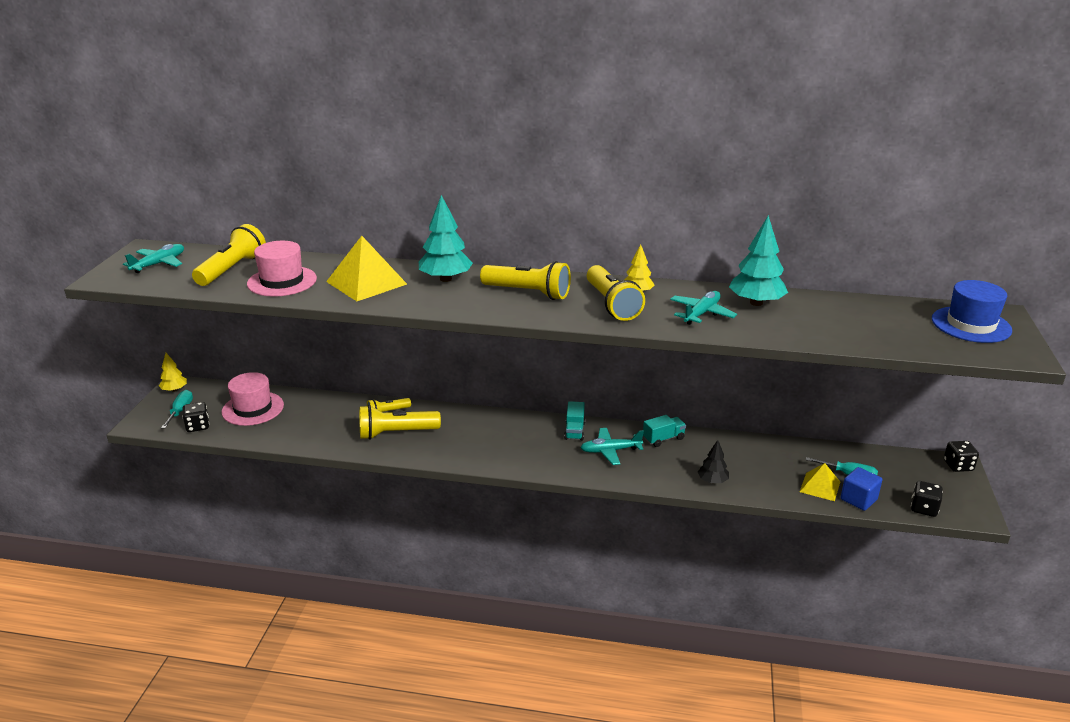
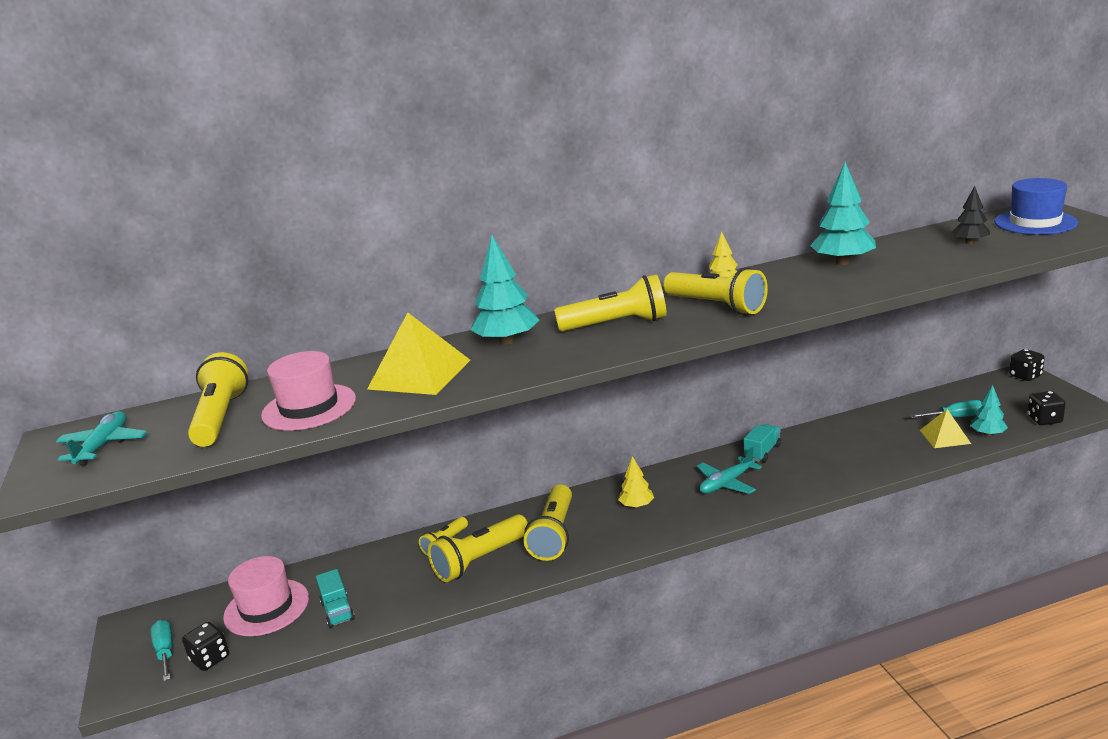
camera: 25 degrees left, 5 degrees down
yellow tree [159,353,187,392] -> yellow tree moved to [618,456,654,508]
turquoise truck [564,401,585,441] -> turquoise truck moved to [316,569,355,628]
turquoise plane [670,291,737,325] -> none
black tree [698,440,729,483] -> black tree moved to [952,186,990,244]
blue cube [840,467,882,511] -> turquoise tree [970,385,1008,436]
none -> yellow flashlight [524,484,572,561]

